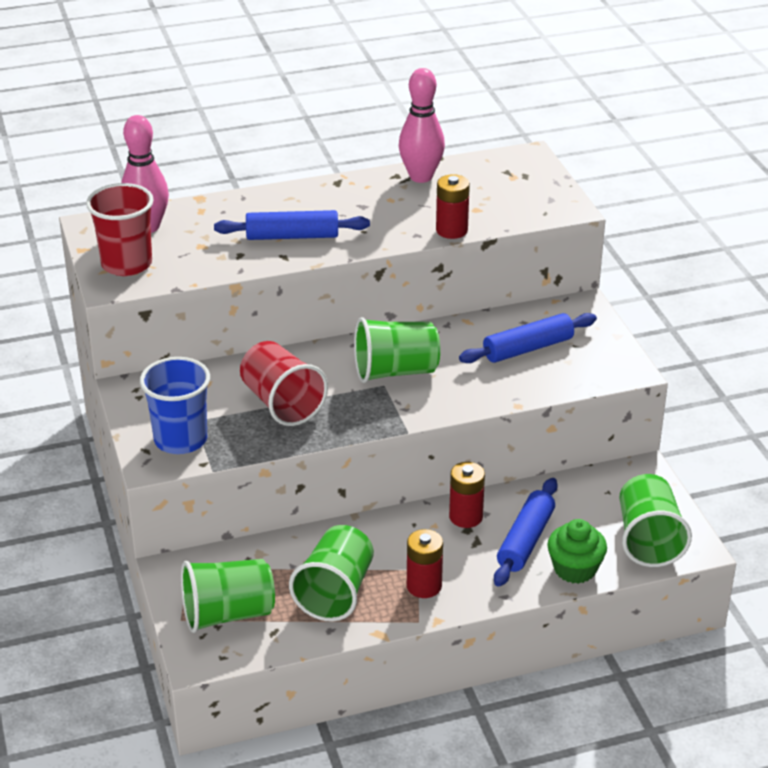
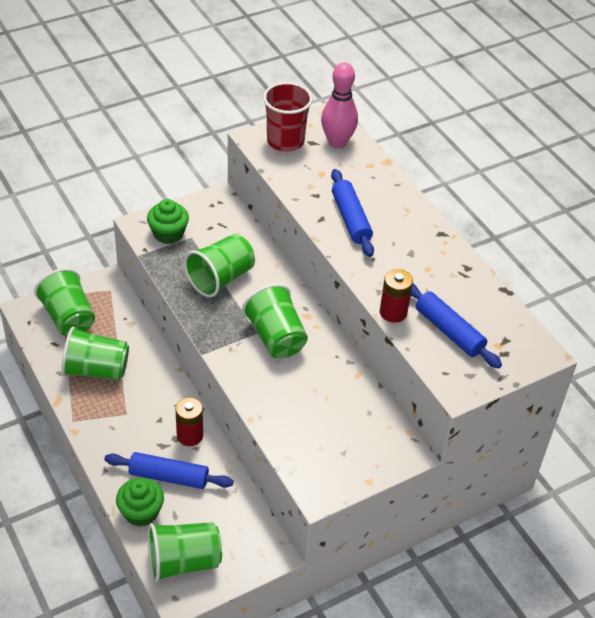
camera: 75 degrees right, 10 degrees up
blue cup [140,357,210,454] -> green cupcake [147,199,189,244]
red cup [240,341,328,426] -> green cup [184,234,255,297]
pink bowling pin [399,68,445,183] -> none
red battery [407,529,443,598] -> none
blue rolling pin [459,313,597,363] -> blue rolling pin moved to [411,283,502,369]

